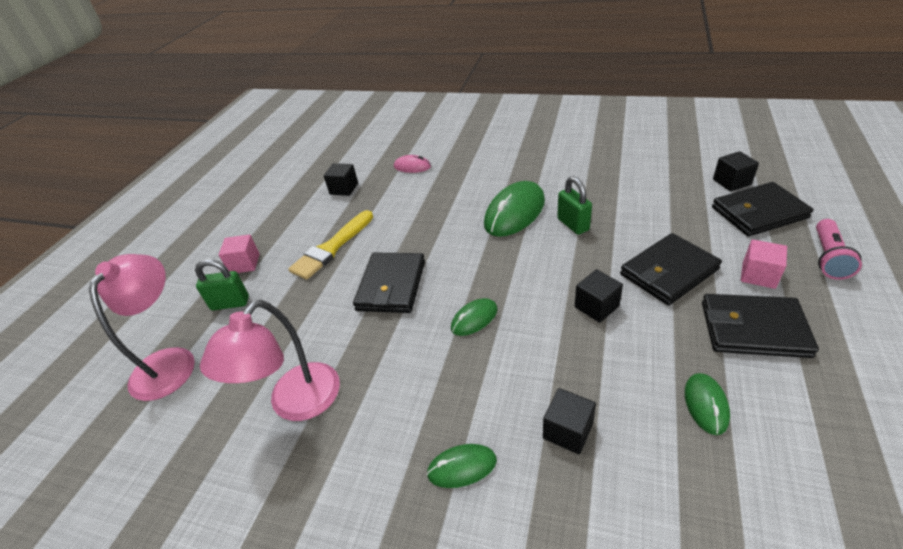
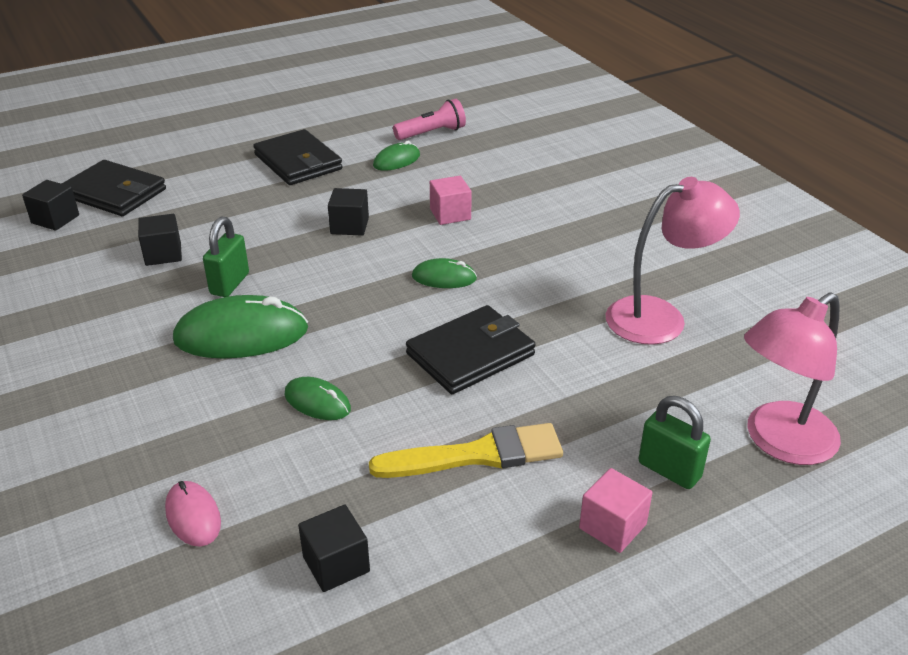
camera: 140 degrees left, 5 degrees down
green mouse [427,444,497,488] -> green mouse moved to [285,377,351,420]
black cube [543,388,596,454] -> black cube moved to [138,214,182,266]
black wallet [620,233,722,305] -> none
pink cube [741,239,787,289] -> pink cube moved to [430,176,472,225]
pink flashlight [816,219,862,280] -> pink flashlight moved to [393,99,466,140]

